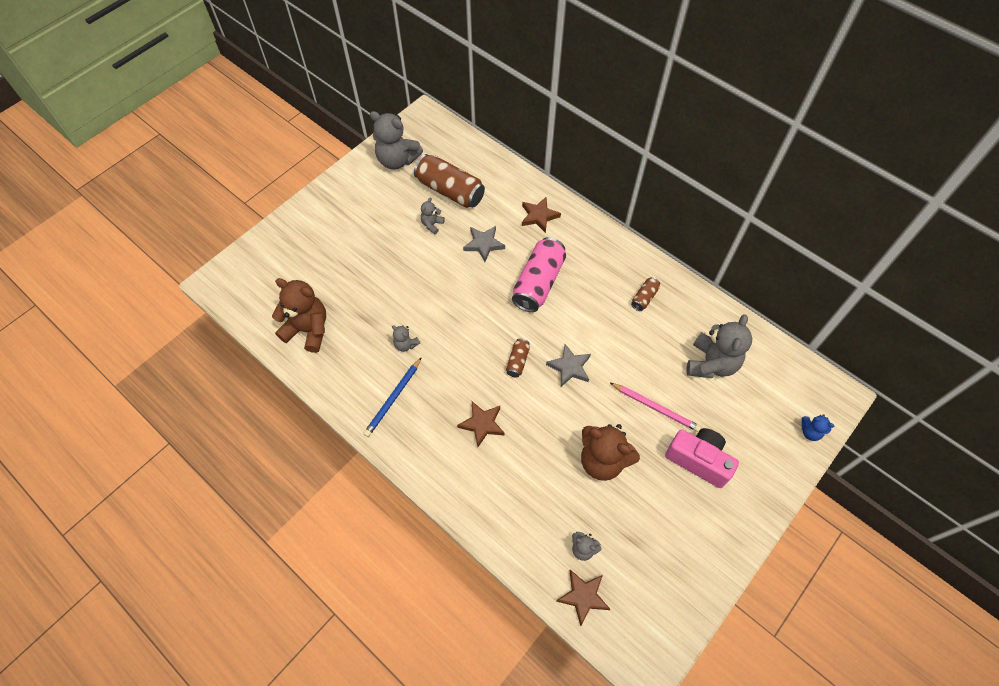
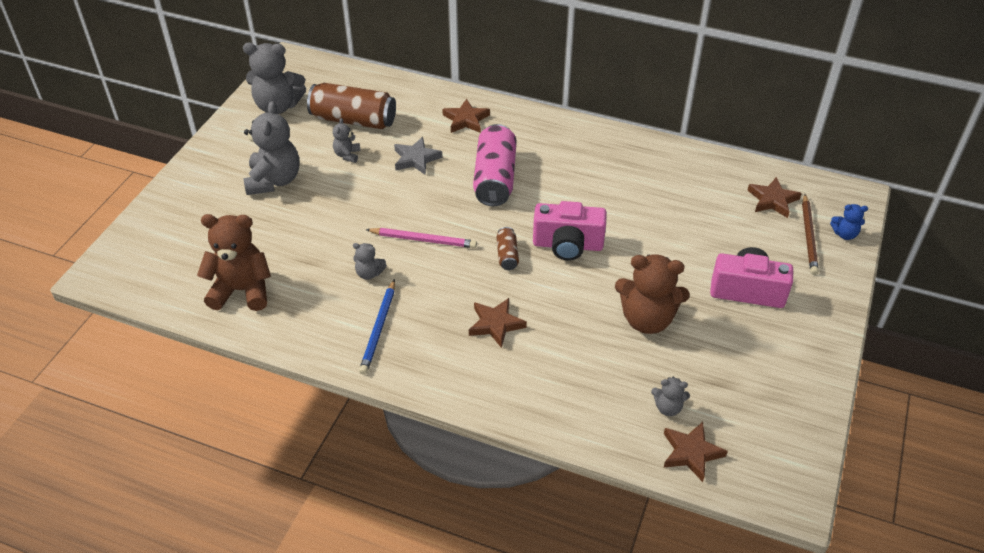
camera: 20 degrees left, 15 degrees down
grey star [546,344,591,387] -> pink camera [533,201,607,261]
pink pencil [610,383,701,432] -> pink pencil moved to [365,228,477,248]
brown can [631,277,660,311] -> none
grey teddy bear [686,314,752,378] -> grey teddy bear moved to [244,101,299,195]
none -> brown star [747,177,802,218]
none -> brown pencil [802,194,819,275]

